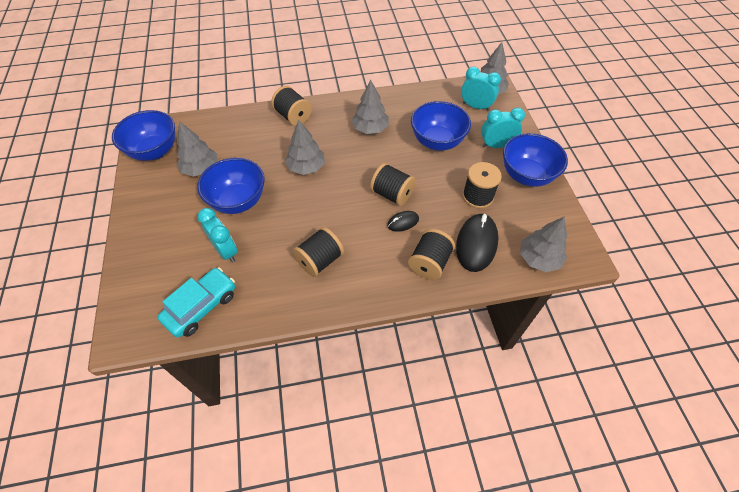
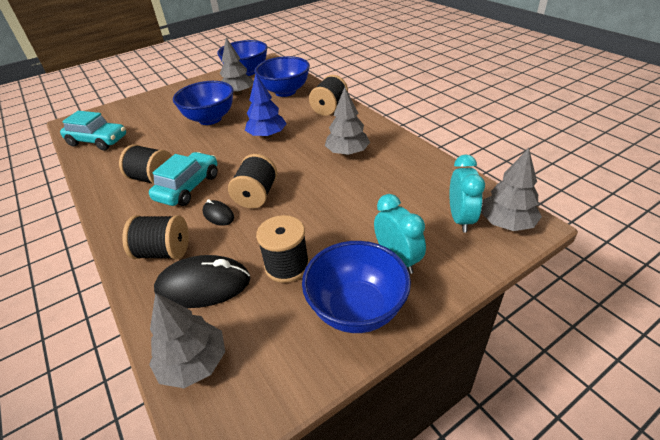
camera: 70 degrees right, 15 degrees down
turquoise clock [198,208,238,263] -> none
grey tree [285,119,325,175] -> blue tree [245,74,287,138]
blue bowl [411,101,471,151] -> blue bowl moved to [255,56,310,97]
none -> turquoise car [149,152,218,206]

